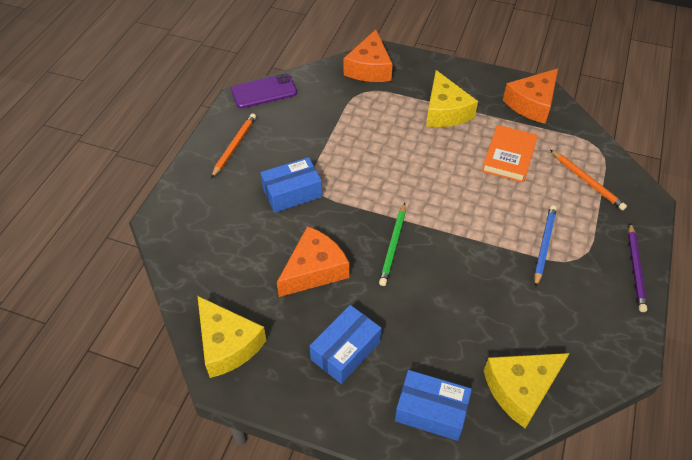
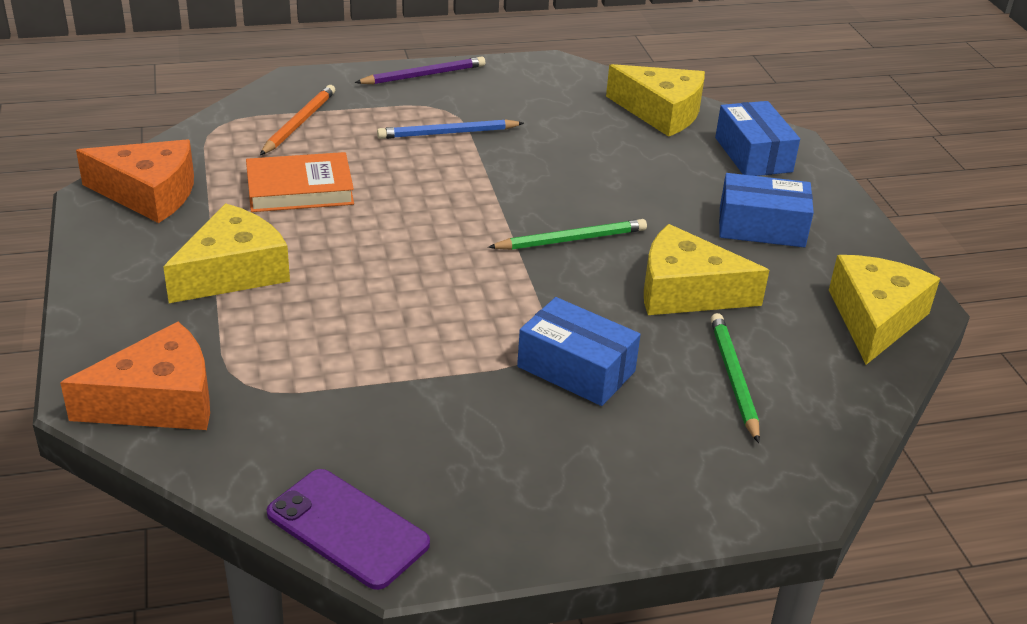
camera: 125 degrees left, 15 degrees down
orange pencil [211,113,256,178] -> none
orange cheese [277,226,349,297] -> yellow cheese [644,224,769,315]
none -> green pencil [711,313,760,443]

